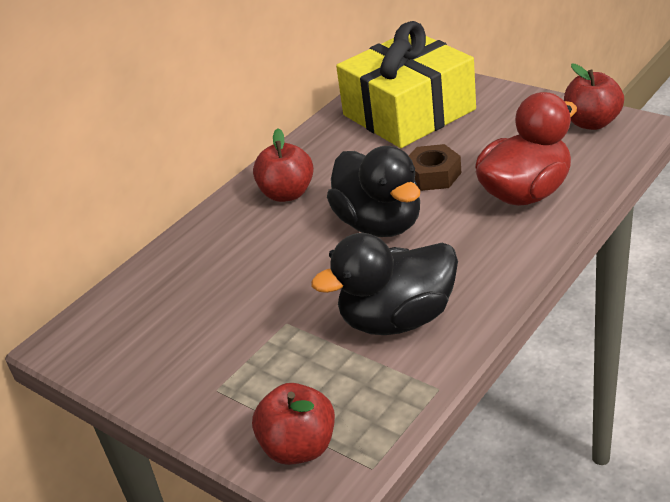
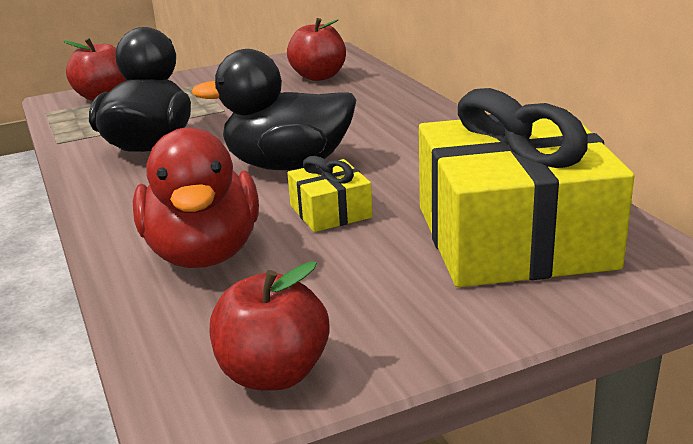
camera: 115 degrees right, 10 degrees down
red apple [253,128,314,202] -> red apple moved to [287,18,346,81]
brown nut [409,144,462,191] -> yellow gift [287,156,373,232]

